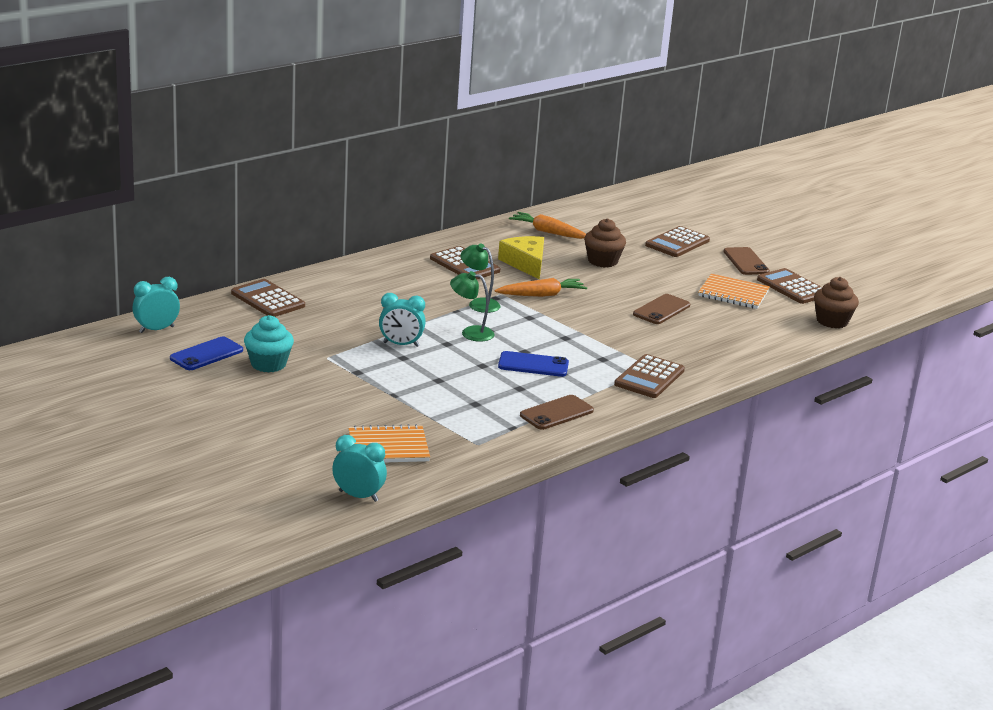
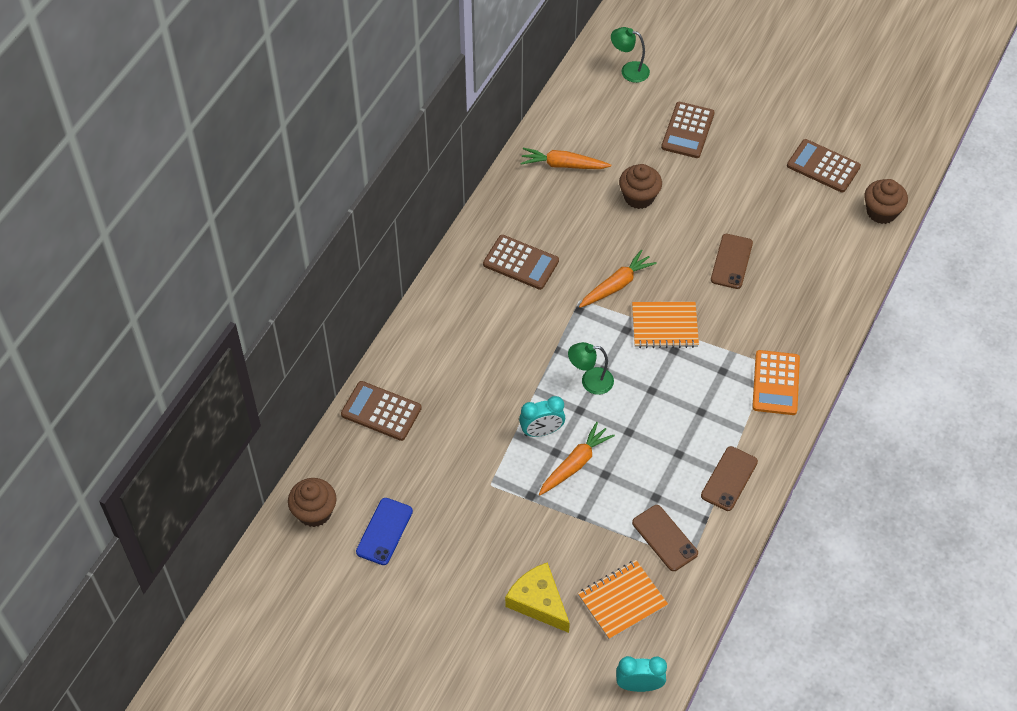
camera: 20 degrees left, 30 degrees up
turquoise clock [132,277,180,333] -> brown cupcake [288,478,337,527]
turquoise cupcake [244,315,294,373] -> none
green lamp [461,244,500,313] -> green lamp moved to [611,27,650,83]
yellow cheese [498,236,544,280] -> yellow cheese moved to [505,562,570,633]
blue phone [498,351,569,377] -> none
brown calculator [614,354,685,398] -> orange calculator [752,350,800,415]
orange notebook [698,274,770,309] -> orange notebook moved to [632,302,699,348]
brown phone [723,247,770,275] -> brown phone moved to [632,505,698,571]
none -> orange carrot [539,422,615,495]

